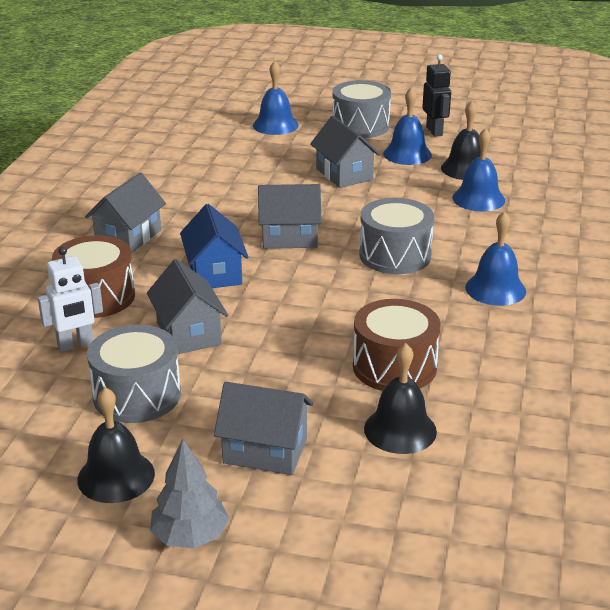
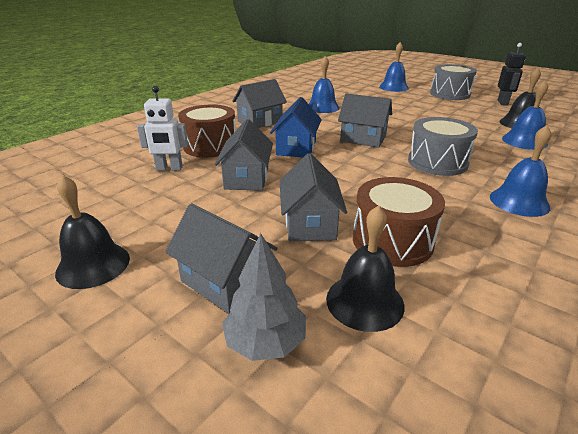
camera: 25 degrees right, 0 degrees up
grey drum [87,325,181,423] -> none
grey tree [150,439,229,548] -> grey tree moved to [222,233,306,361]
grey house [310,116,380,188] -> grey house moved to [280,153,347,242]
blue bell [383,87,432,165] -> blue bell moved to [309,56,340,113]

